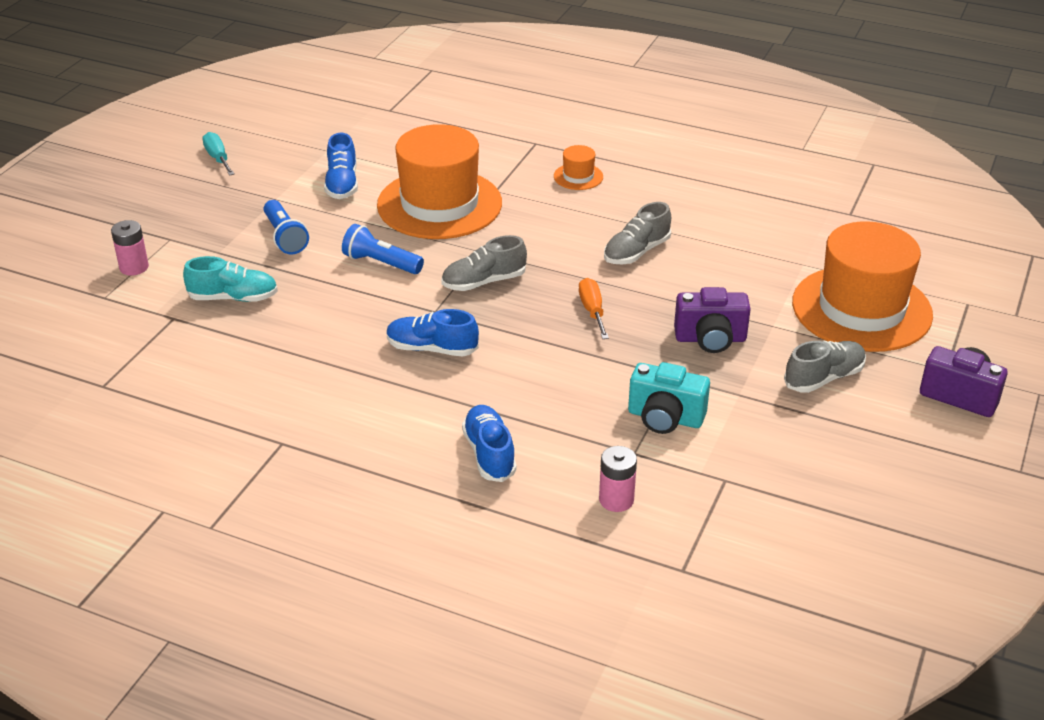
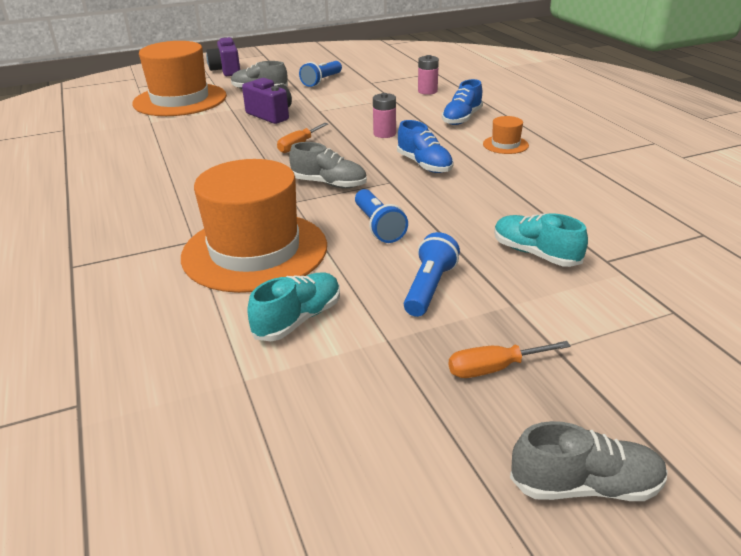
camera: 135 degrees left, 5 degrees down
pink battery [111,220,149,276] -> pink battery moved to [373,93,396,138]
turquoise screwdriver [202,132,235,176] -> none
blue shoe [324,132,358,199] -> turquoise shoe [247,272,340,341]
orange hat [554,145,603,190] -> orange hat moved to [483,116,529,154]
grey shoe [604,202,671,264] -> grey shoe moved to [510,421,668,501]
turquoise camera [628,362,710,434] -> none
none -> blue flashlight [299,61,342,87]
none -> orange screwdriver [448,341,571,378]

